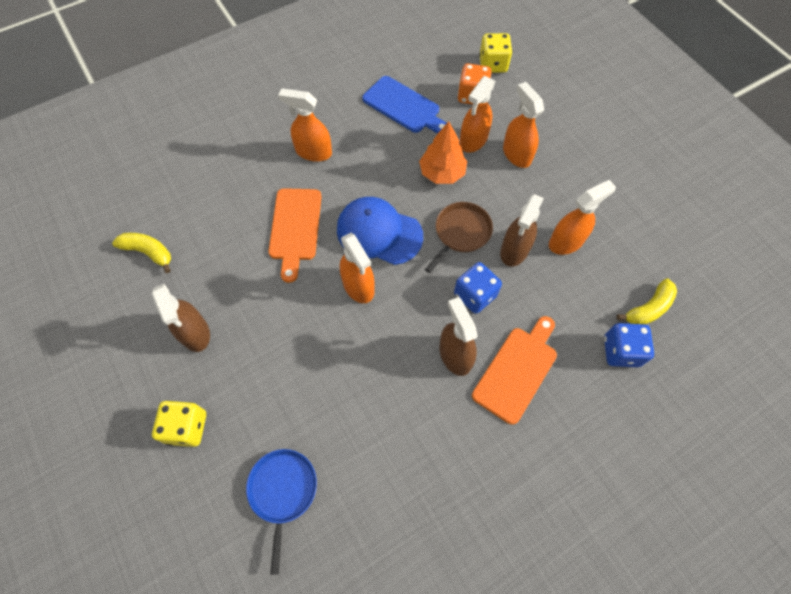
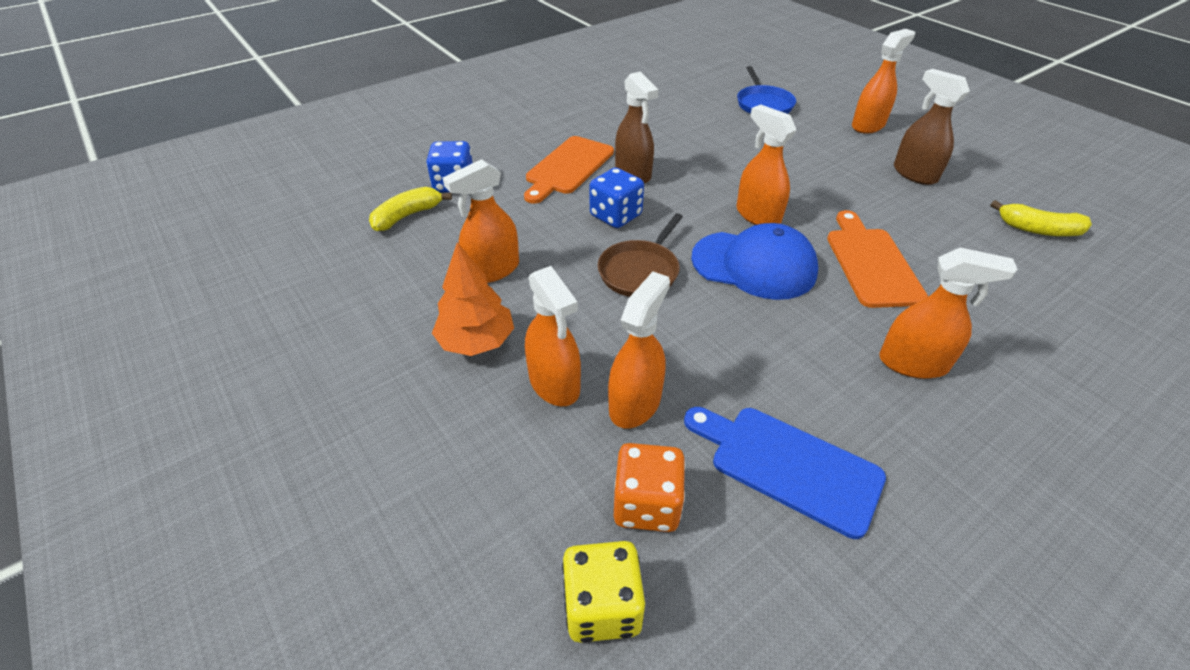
camera: 175 degrees right, 20 degrees down
yellow dice [152,401,206,447] -> orange spray bottle [852,29,915,134]
orange tree [419,121,467,184] -> orange tree moved to [432,242,514,356]
brown spray bottle [500,194,544,266] -> none

